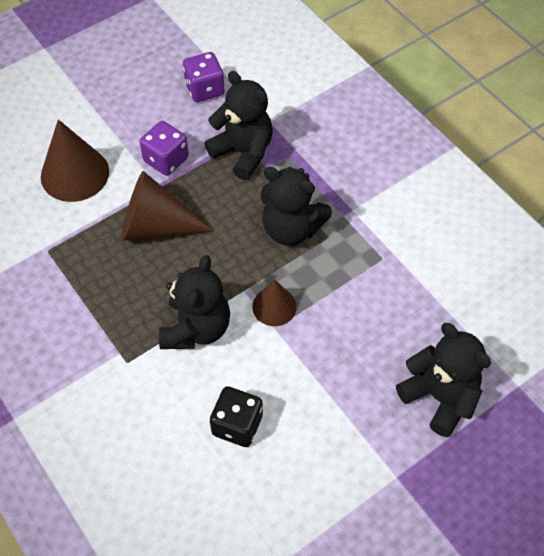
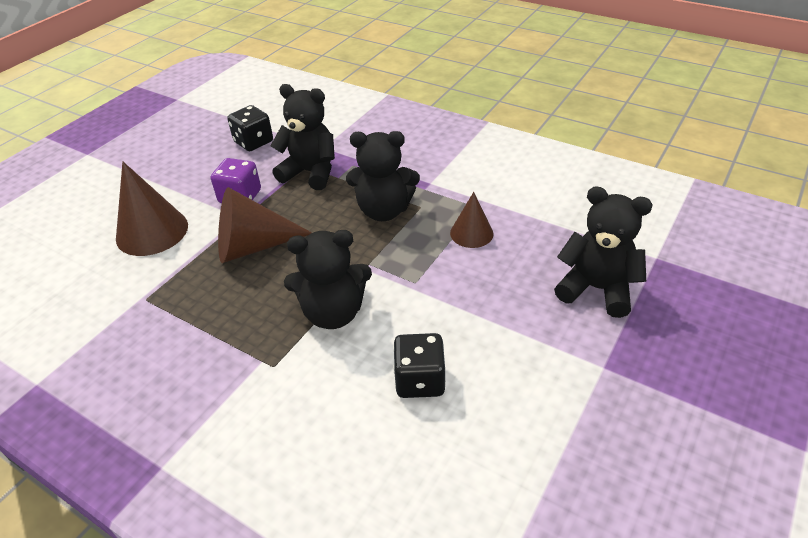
camera: 20 degrees left, 15 degrees down
black teddy bear [159,255,230,349] -> black teddy bear turned 90 degrees clockwise [284,230,372,329]
purple dice [183,52,225,102] -> black dice [227,105,273,151]
brown cone [252,279,297,326] -> brown cone moved to [450,192,493,248]

